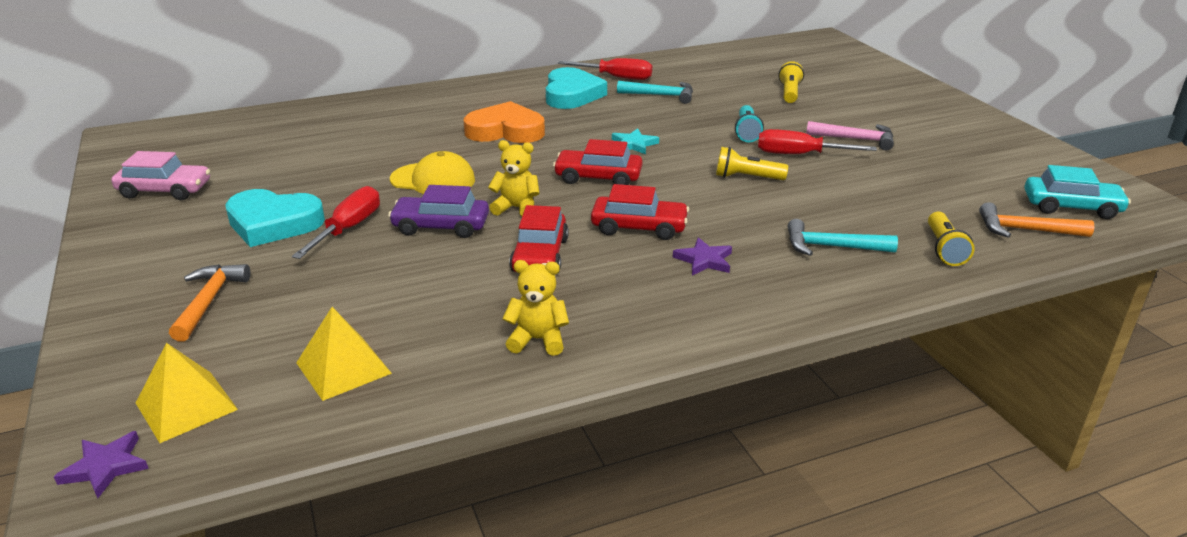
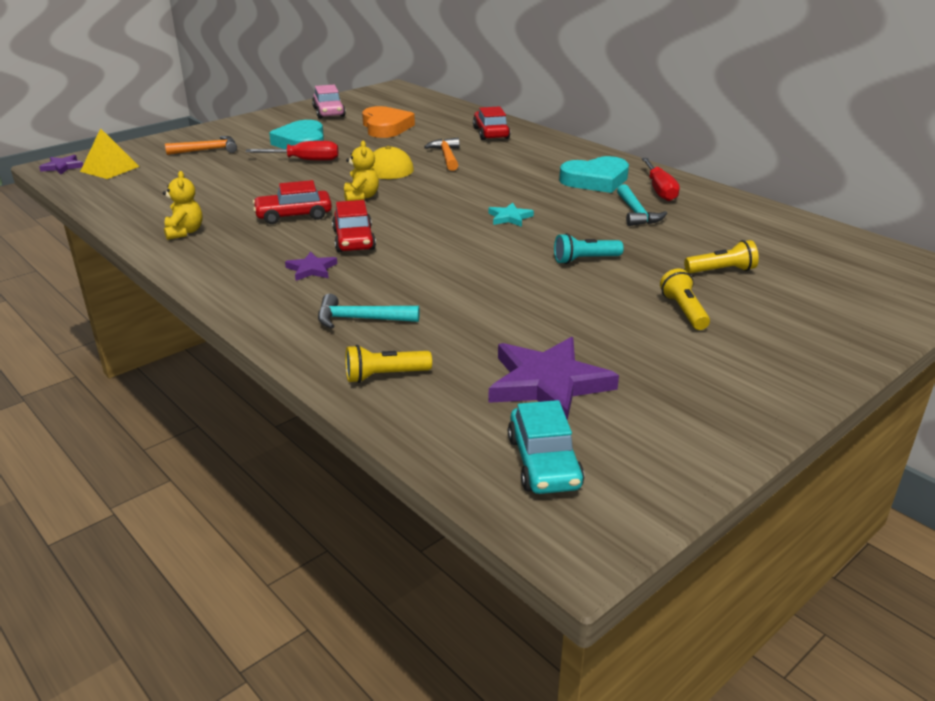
camera: 70 degrees right, 0 degrees up
yellow pyramid [296,307,392,401] -> none
purple car [388,185,489,238] -> none
orange heart [464,101,545,143] -> orange heart moved to [362,106,415,138]
red car [553,139,642,185] -> red car moved to [473,106,510,140]
yellow flashlight [716,147,788,180] -> yellow flashlight moved to [660,269,710,330]
red screwdriver [758,129,877,154] -> none
turquoise hammer [788,219,898,256] -> turquoise hammer turned 75 degrees counterclockwise [318,294,420,329]
pink hammer [806,121,894,150] -> none
orange hammer [979,202,1094,238] -> orange hammer moved to [424,137,460,171]
none -> purple star [488,337,619,420]

